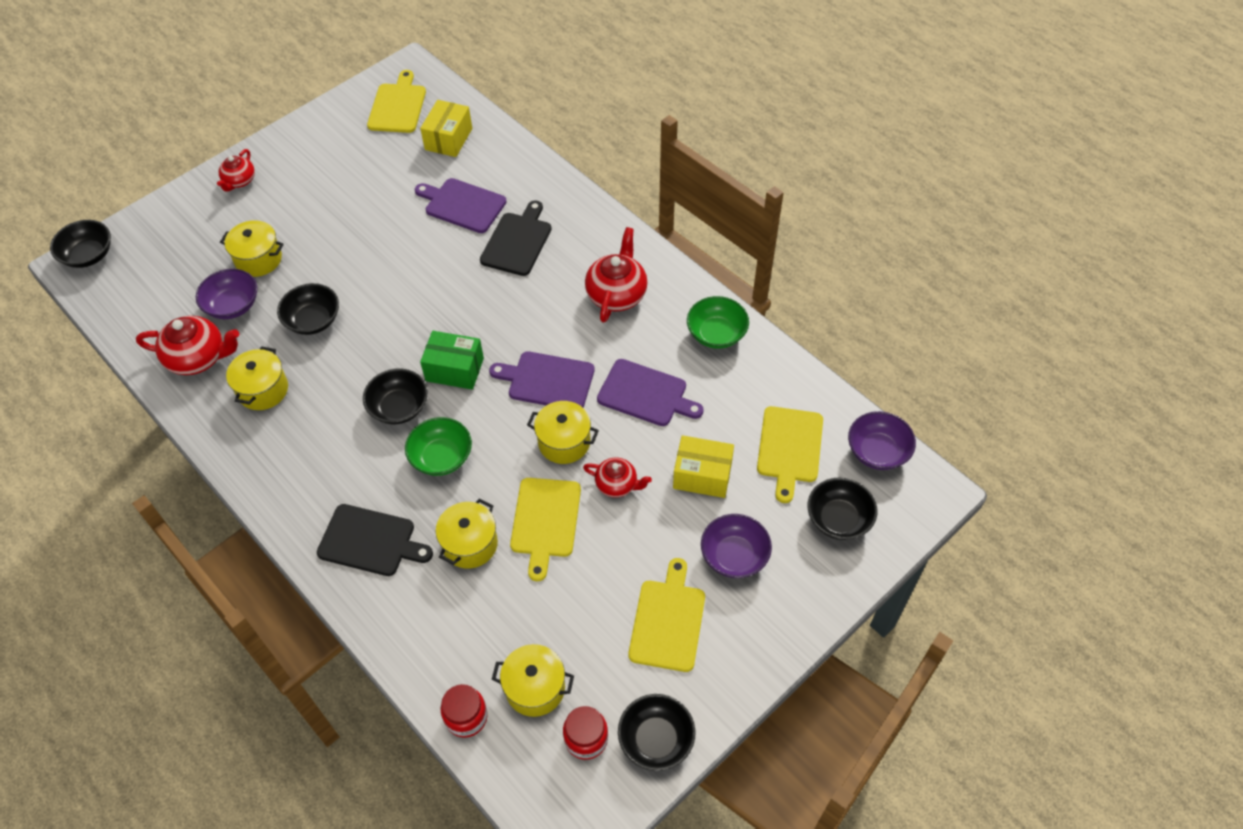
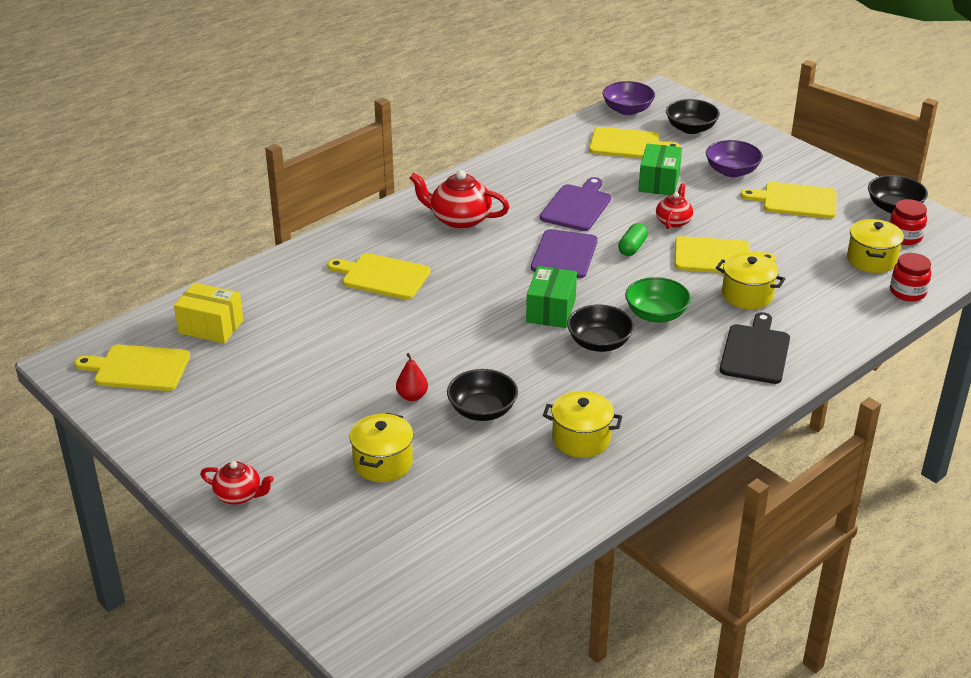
camera: 90 degrees left, 20 degrees down
black bowl [50,220,111,268] -> none
red teapot [136,316,239,375] -> none
purple bowl [196,269,257,319] -> none
purple cutting board [415,178,507,233] -> none
black cutting board [480,200,552,276] -> yellow cutting board [328,253,431,300]
yellow pot [527,401,599,464] -> green capsule [618,223,648,256]
yellow box [673,435,734,498] -> green box [638,143,682,195]
green bowl [687,296,749,349] -> none
none -> red pear [396,353,428,401]

